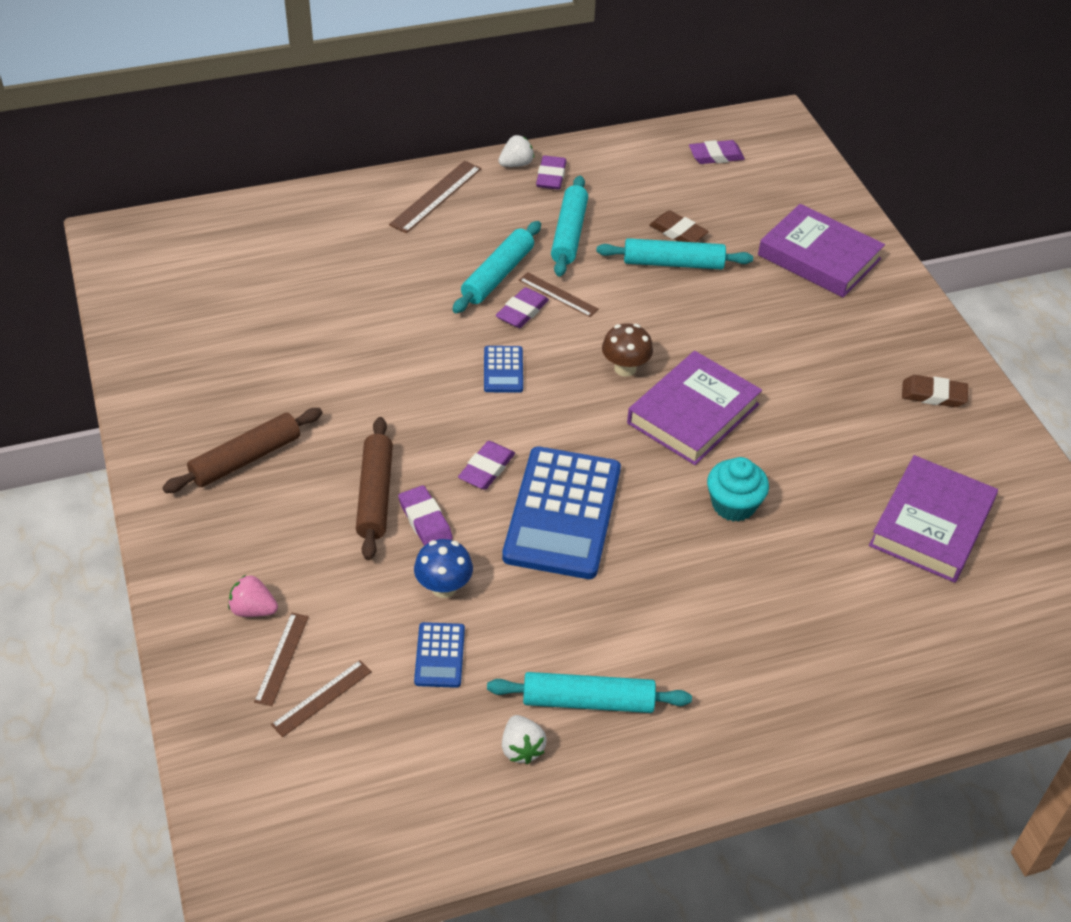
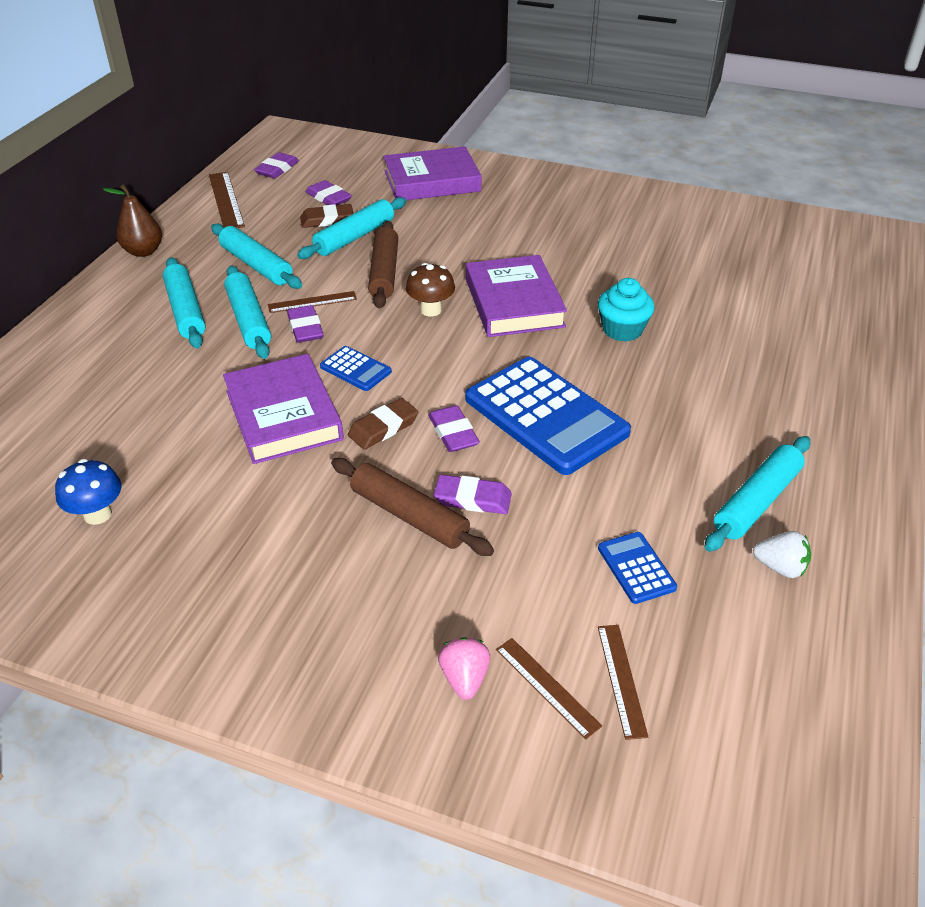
camera: 50 degrees left, 5 degrees down
brown rolling pin [162,408,323,493] -> brown rolling pin moved to [368,221,398,309]
pink strawberry [228,575,278,617] -> pink strawberry turned 120 degrees clockwise [438,637,490,700]
brown ruler [389,161,482,233] -> brown ruler moved to [209,172,245,228]
blue mushroom [414,539,473,598] -> blue mushroom moved to [55,459,122,525]
blue calculator [414,622,465,688] -> blue calculator turned 150 degrees counterclockwise [598,532,677,604]
white strawberry [498,135,534,167] -> brown pear [103,185,162,257]
purple eraser [536,156,567,190] -> purple eraser moved to [306,180,352,205]
purple book [869,455,998,583] -> purple book moved to [223,354,344,464]
brown eraser [902,375,968,407] -> brown eraser moved to [348,398,418,449]
none -> turquoise rolling pin [163,257,206,348]

